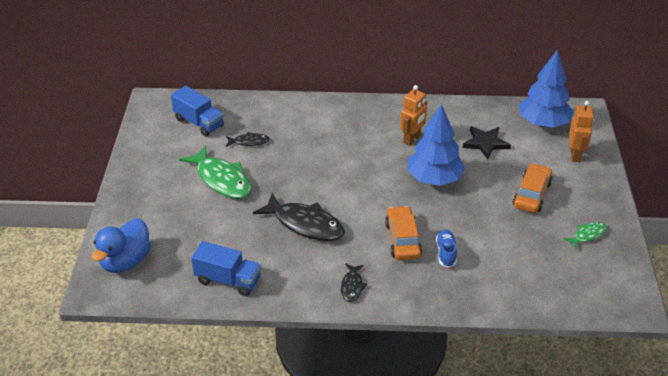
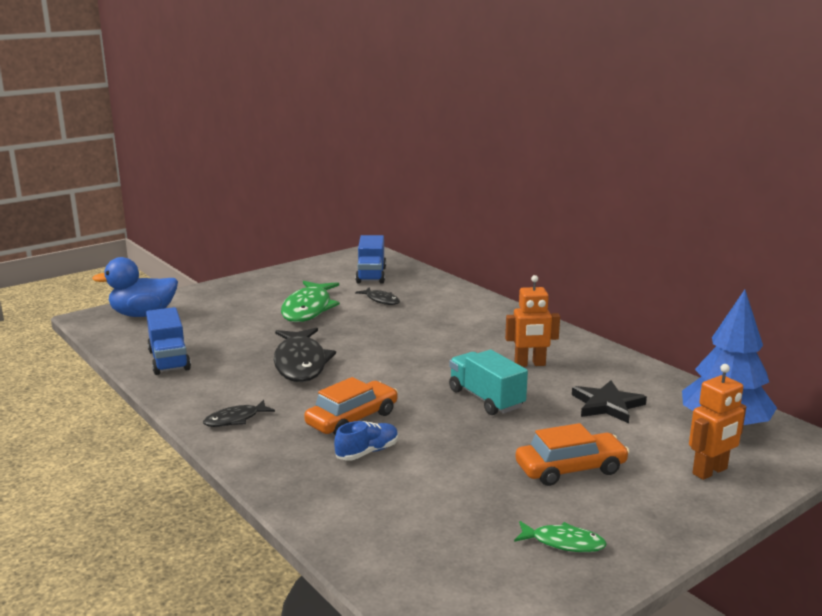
camera: 50 degrees right, 20 degrees down
blue tree [407,104,465,186] -> turquoise truck [449,350,528,415]

